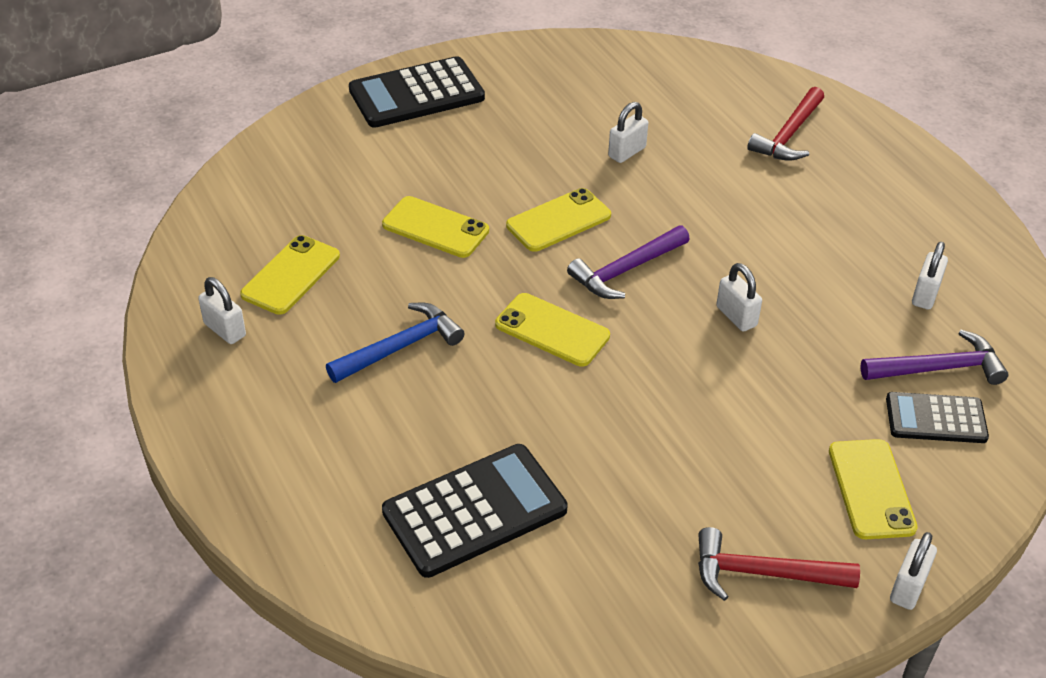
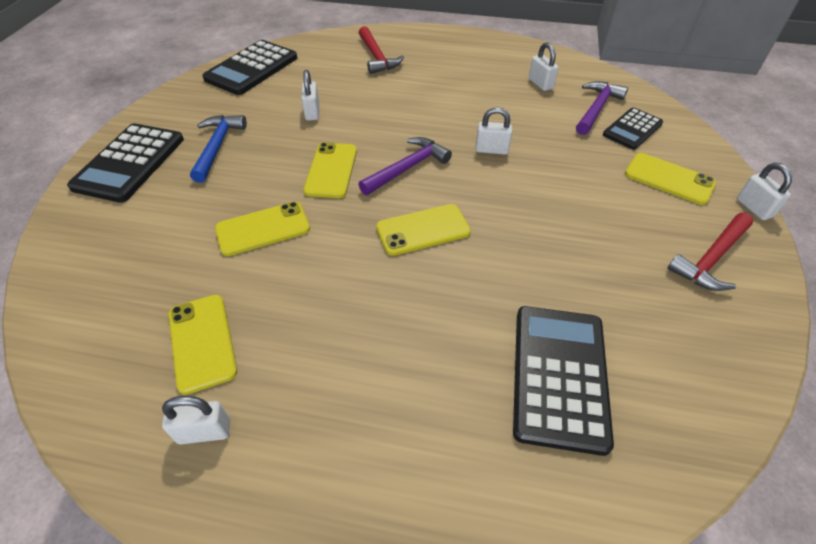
camera: 50 degrees left, 5 degrees up
blue hammer [326,303,465,383] -> blue hammer moved to [190,115,247,183]
purple hammer [567,225,690,299] -> purple hammer turned 135 degrees counterclockwise [358,137,452,195]
none -> black calculator [202,40,297,95]

